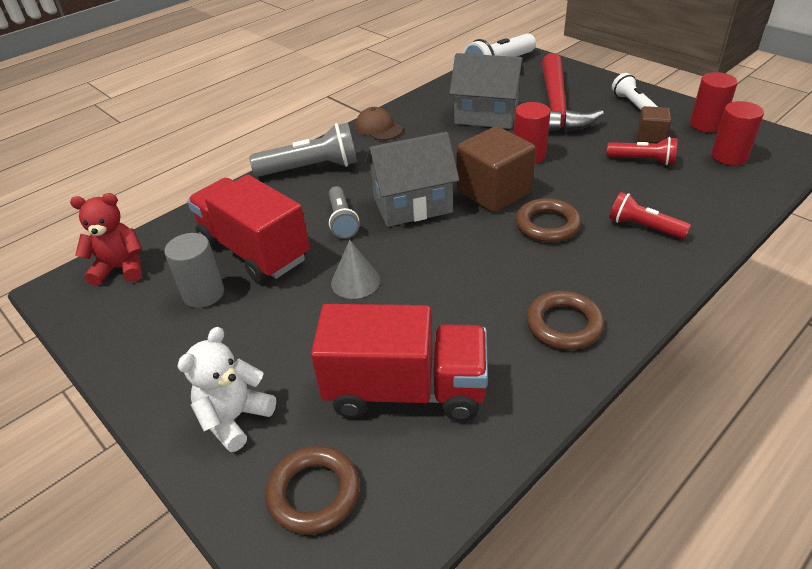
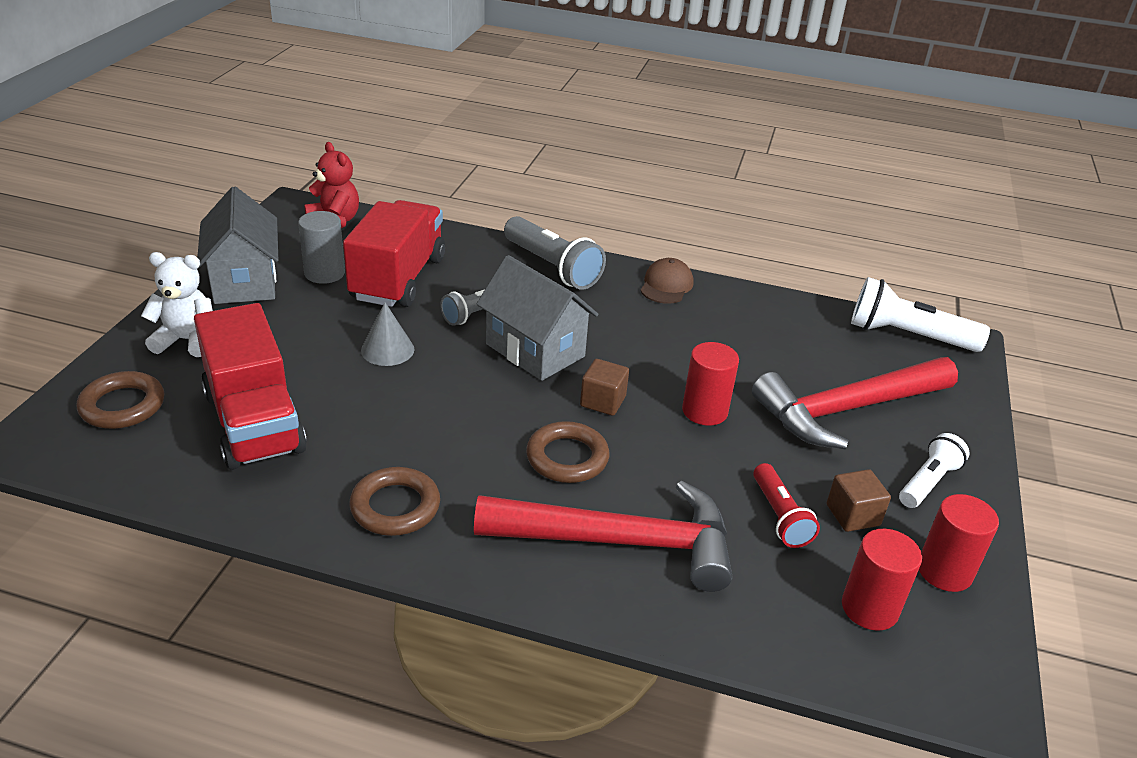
camera: 55 degrees right, 5 degrees down
grey house [449,53,524,129] -> grey house moved to [197,186,278,304]
brown cube [457,126,536,213] -> brown cube [580,359,629,416], size x0.52
red flashlight [609,192,691,239] -> red hammer [474,481,732,592]

